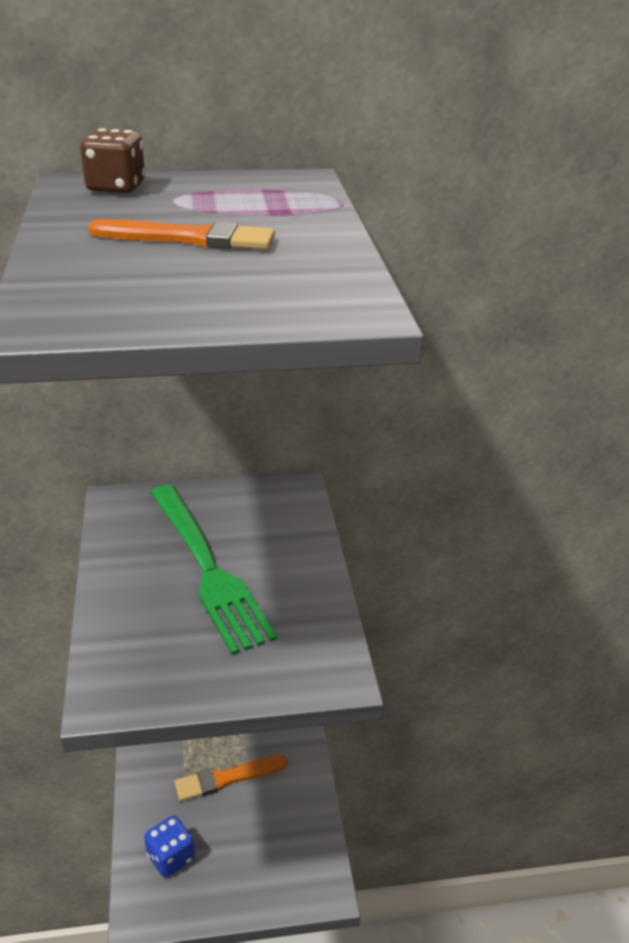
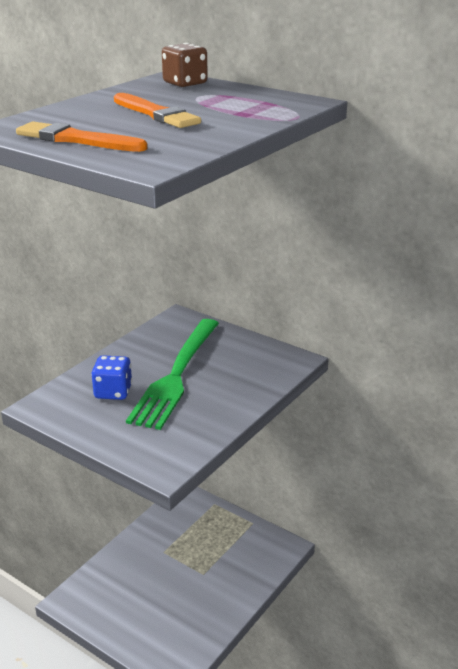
camera: 45 degrees right, 5 degrees down
blue dice [144,816,195,878] -> blue dice moved to [91,355,132,400]
orange brush [175,755,288,801] -> orange brush moved to [16,121,147,152]

